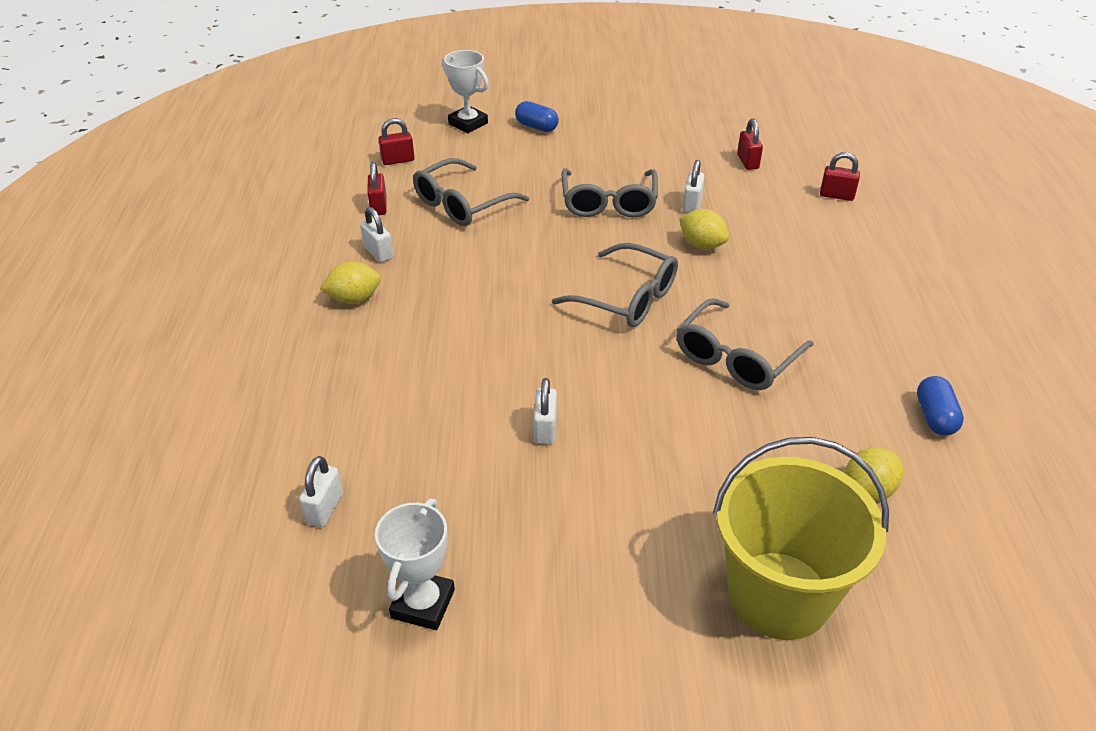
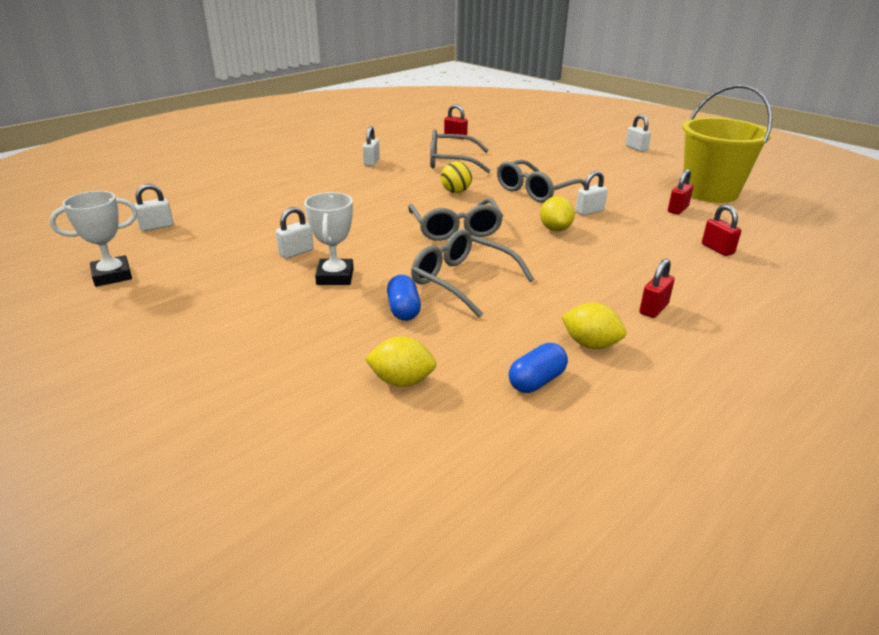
camera: 45 degrees right, 10 degrees down
yellow lemon [320,261,381,304] -> yellow lemon moved to [561,302,626,349]
red padlock [367,162,387,215] -> red padlock moved to [639,259,675,318]
white trophy [442,50,489,133] -> white trophy moved to [304,192,354,285]
blue capsule [515,101,559,132] -> blue capsule moved to [387,275,421,321]
grey glasses [677,298,814,390] -> grey glasses turned 45 degrees clockwise [411,229,534,318]
yellow bucket [713,437,889,640] -> yellow bucket moved to [682,84,773,203]
none -> yellow ball [441,161,472,193]
none -> white padlock [625,114,651,152]

